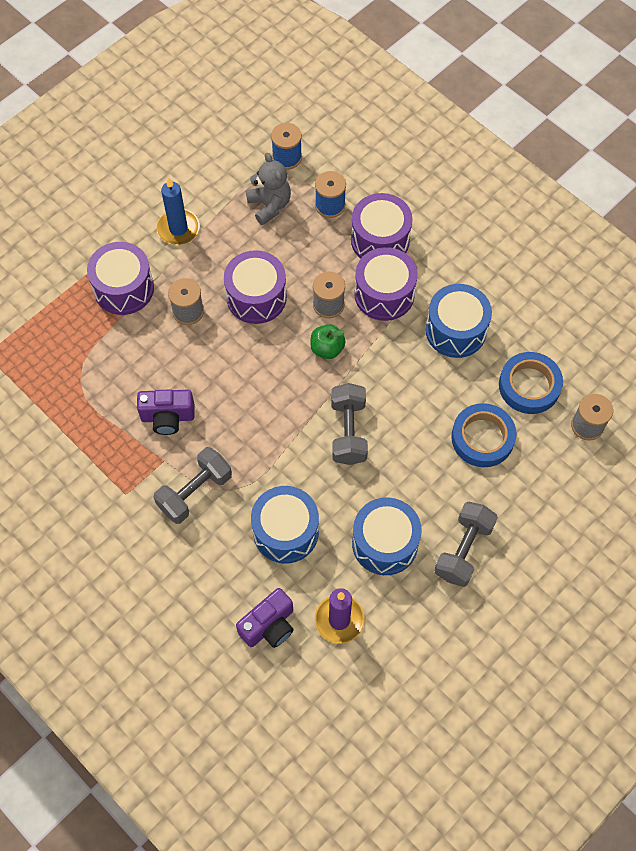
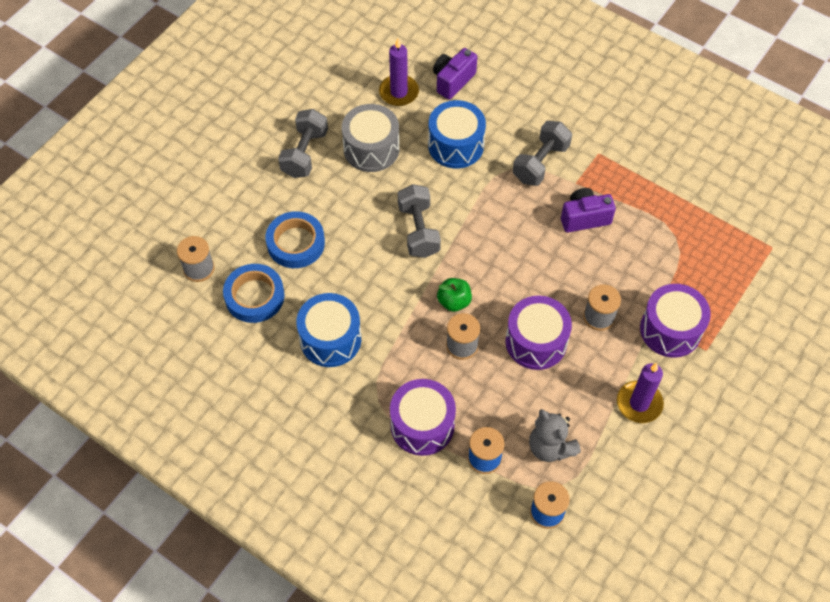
camera: 170 degrees right, 5 degrees down
blue candle [157,177,200,245] -> purple candle [617,363,664,423]
blue drum [352,497,422,575] -> grey drum [342,104,399,172]
purple drum [354,247,417,321] -> none

